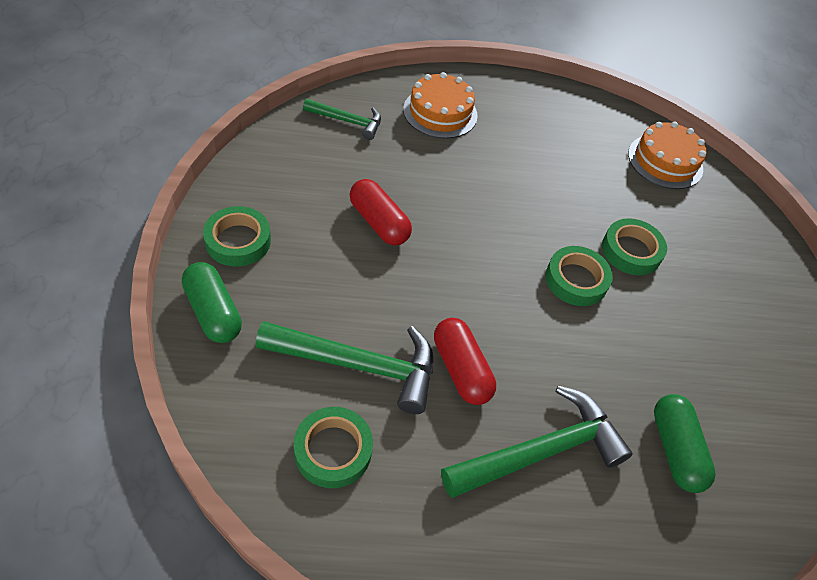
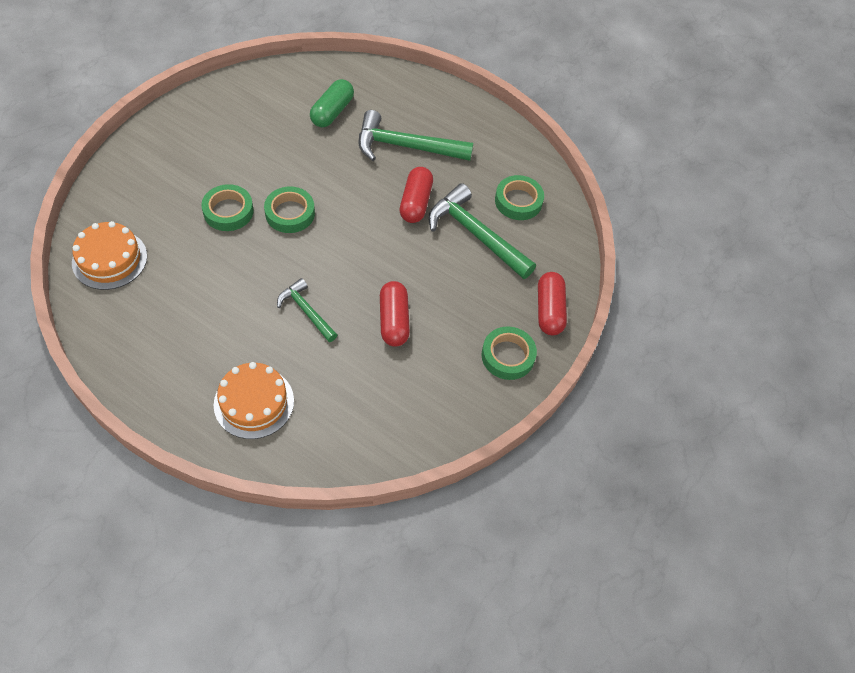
camera: 145 degrees left, 5 degrees up
green capsule [182,262,242,343] -> red capsule [538,272,567,335]
green hammer [303,99,381,140] -> green hammer moved to [277,278,337,342]

